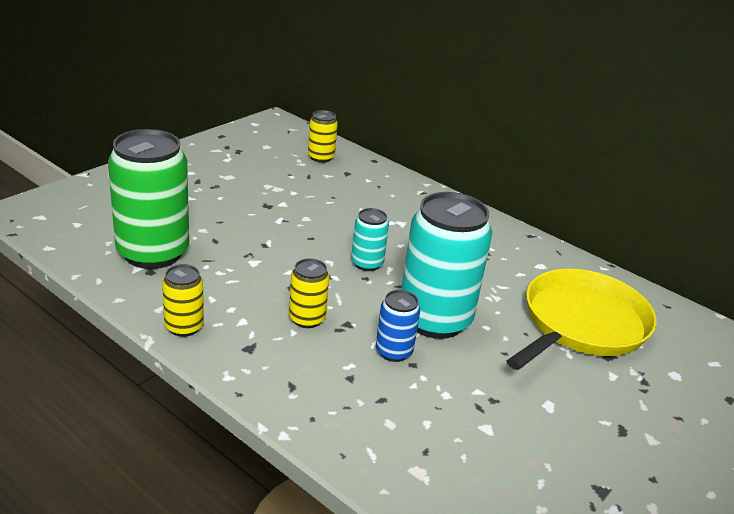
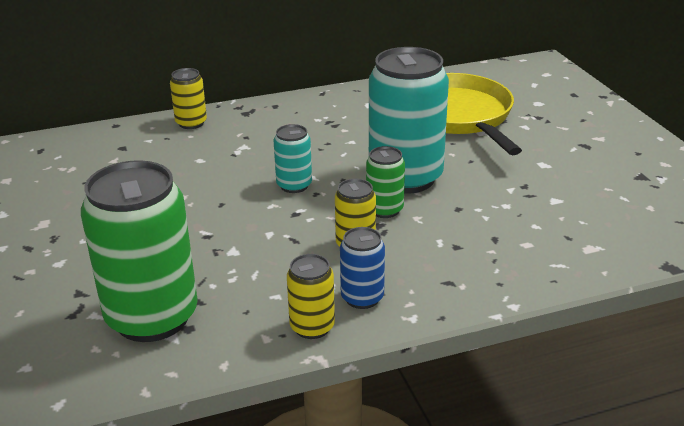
camera: 55 degrees left, 0 degrees up
yellow can [308,110,338,163] -> yellow can moved to [170,68,207,129]
blue can [376,290,420,362] -> blue can moved to [340,227,385,309]
none -> green can [366,146,405,218]

